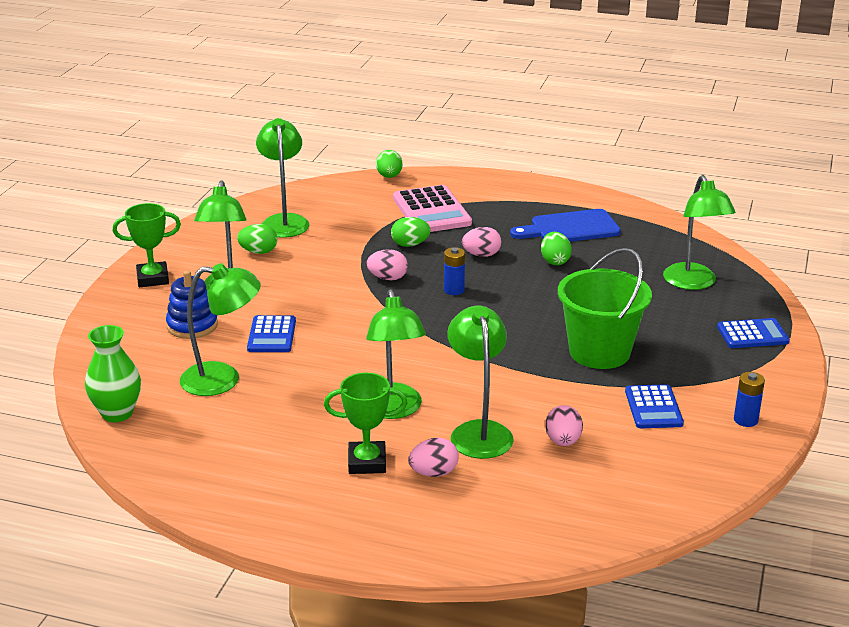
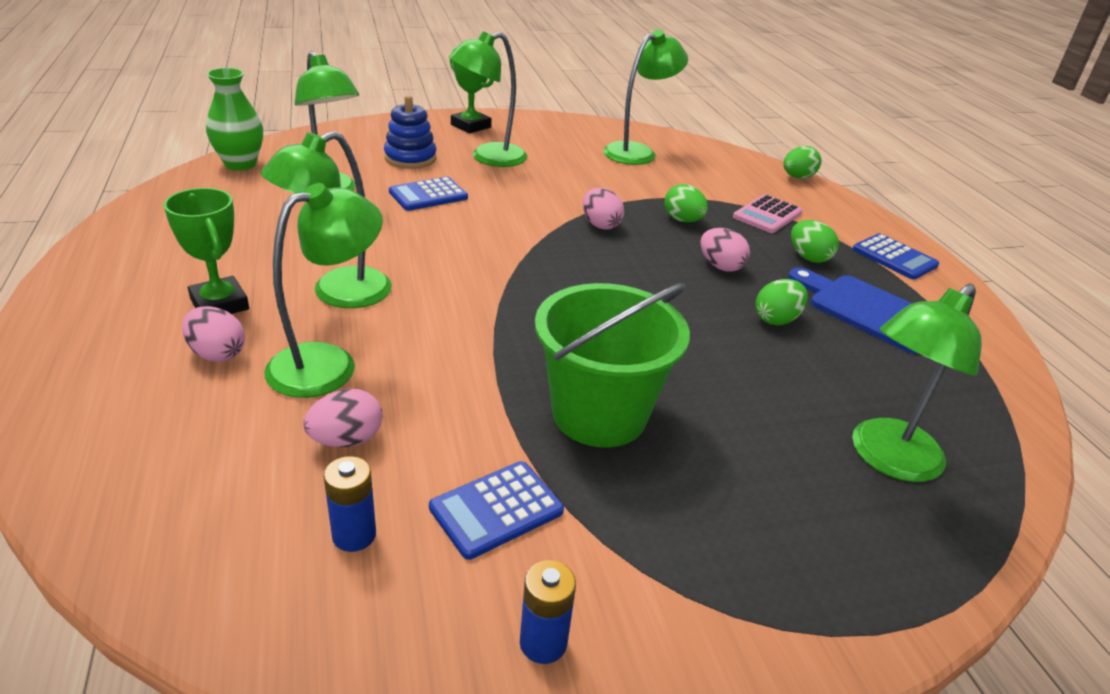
camera: 55 degrees right, 5 degrees up
green egg [237,224,278,254] -> green egg moved to [791,220,839,263]
pink calculator [393,185,472,232] -> pink calculator [733,194,803,233], size x0.63
blue battery [444,247,465,295] -> blue battery moved to [324,456,376,552]
blue calculator [717,318,790,348] -> blue calculator moved to [852,233,939,280]

